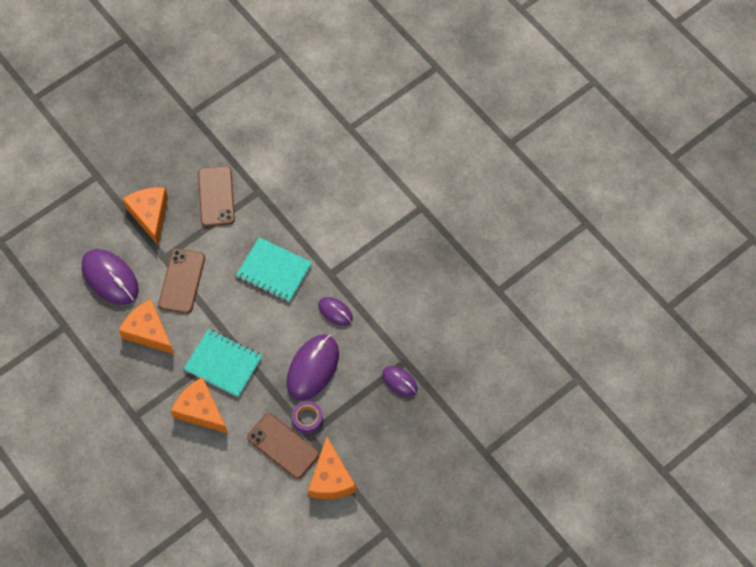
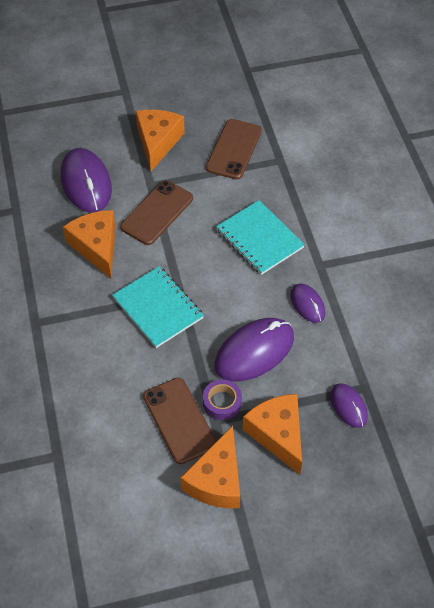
camera: 25 degrees right, 10 degrees down
orange cheese [171,377,228,433] -> orange cheese moved to [243,394,302,475]

